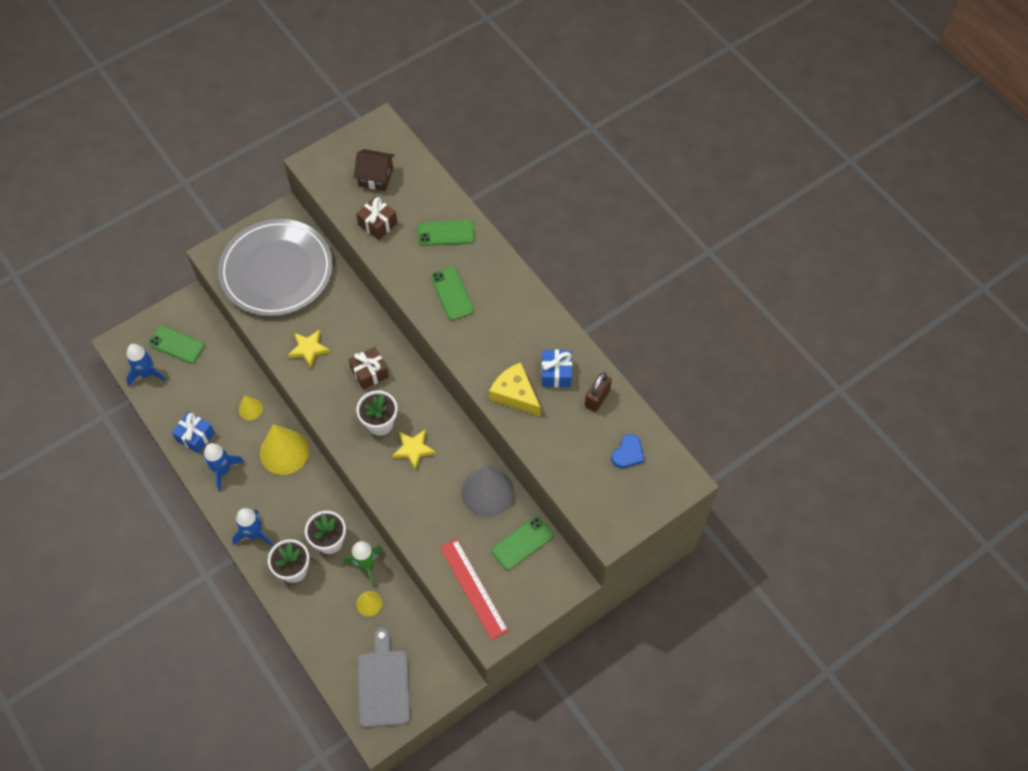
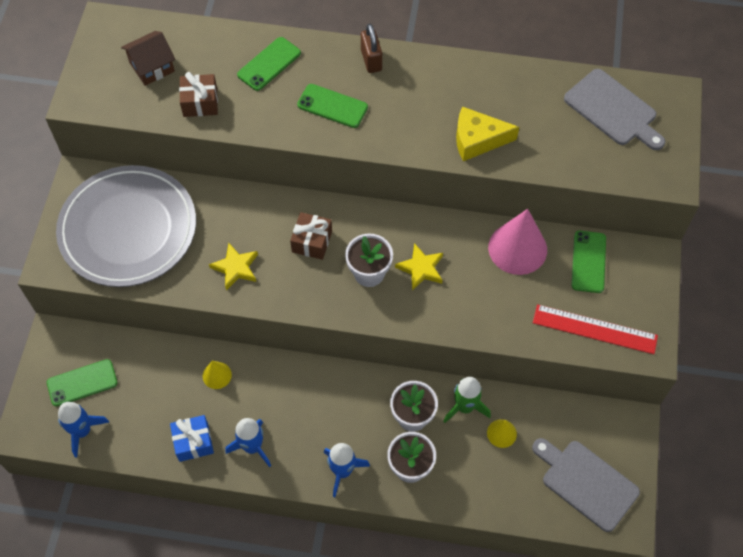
camera: 45 degrees left, 0 degrees up
yellow cone [260,424,309,475] -> none
grey cone [462,465,514,517] -> pink cone [488,209,547,275]
blue gift [541,350,572,387] -> none
brown padlock [585,372,612,412] -> brown padlock moved to [361,24,382,73]
blue heart [611,434,644,468] -> grey cutting board [564,69,665,150]

